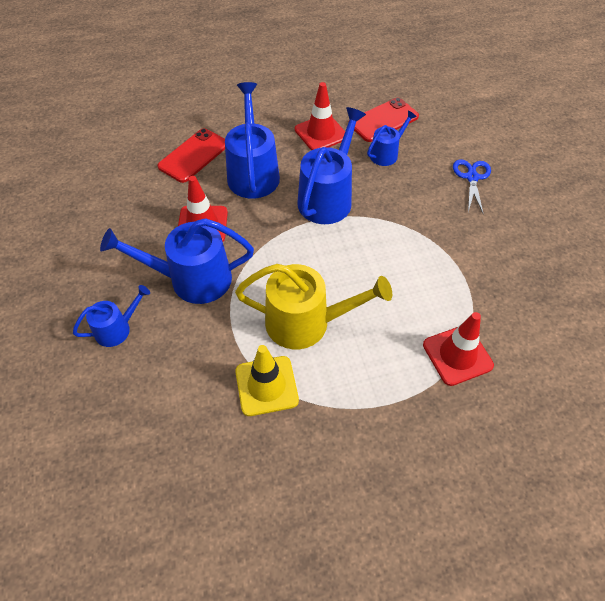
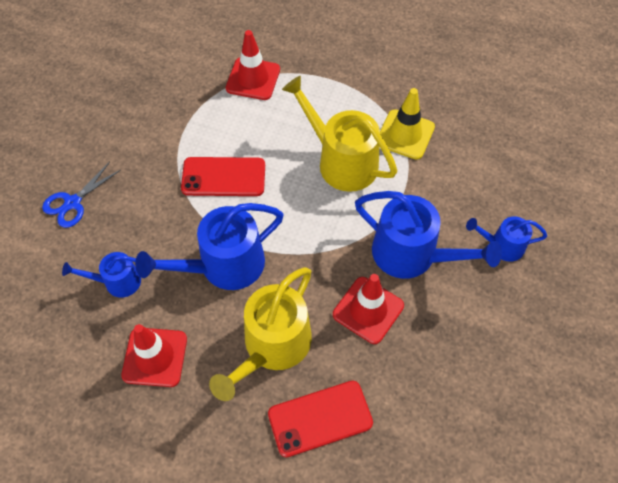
camera: 145 degrees left, 5 degrees up
blue watering can [225,82,280,199] -> yellow watering can [209,267,312,401]
red phone [354,98,419,142] -> red phone moved to [181,157,265,196]

